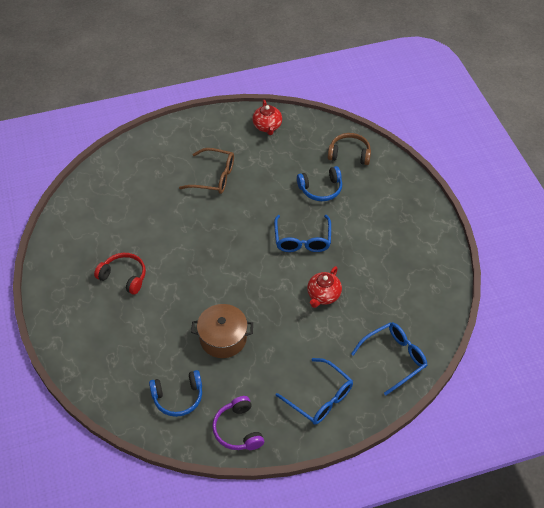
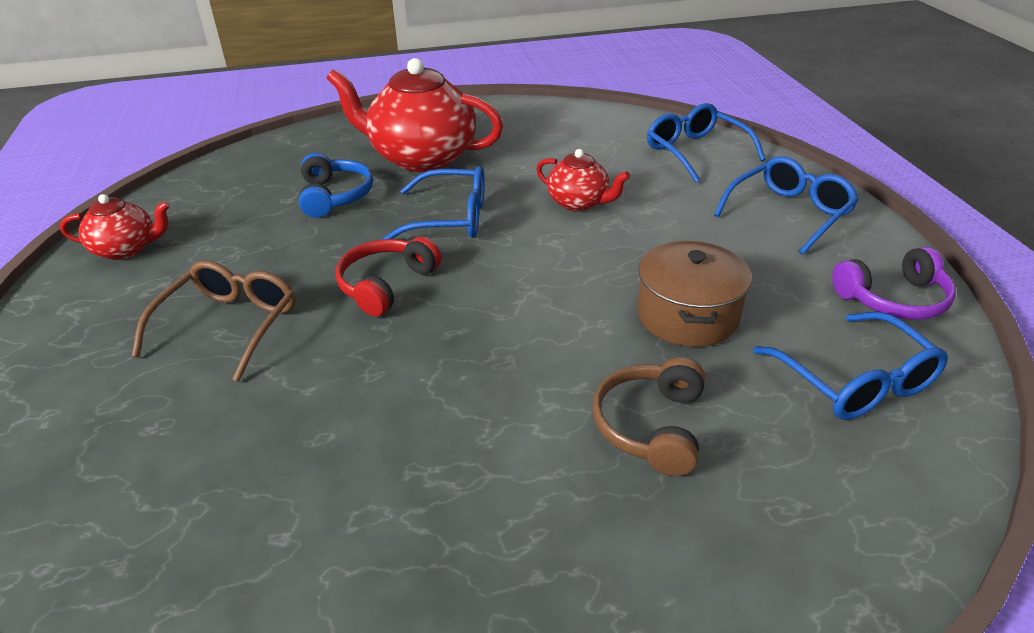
camera: 85 degrees left, 15 degrees down
red headphones [94,253,146,295] -> red headphones moved to [335,236,442,317]
blue headphones [149,370,202,417] -> blue glasses [753,312,948,420]
brown headphones [328,133,371,165] -> brown headphones moved to [592,357,705,476]
none -> red teapot [327,58,503,172]

